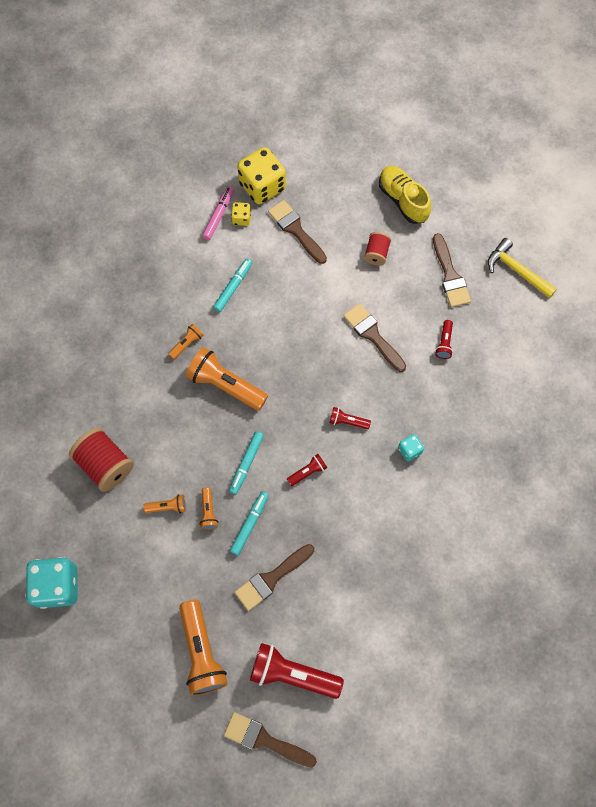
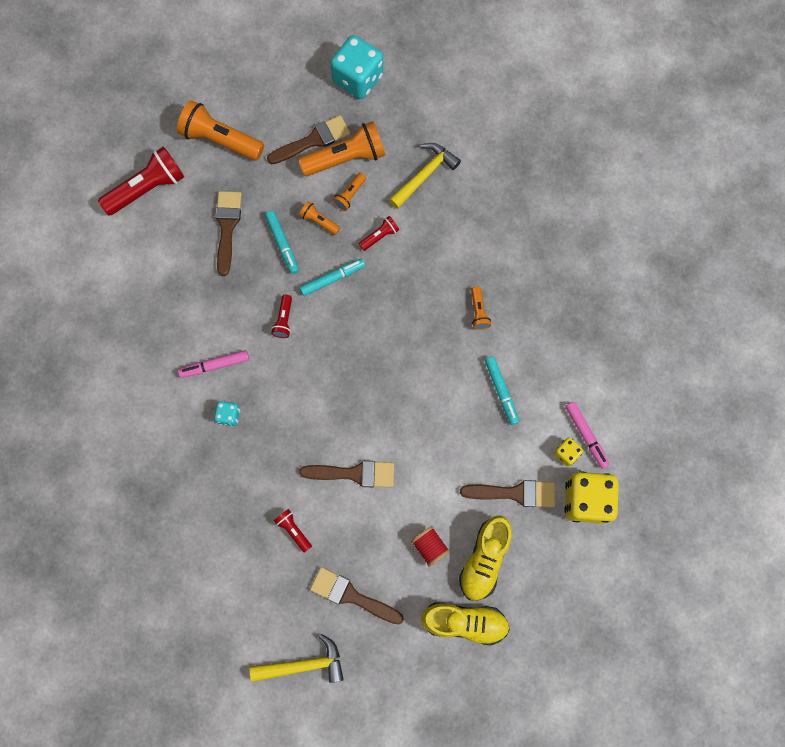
camera: 130 degrees right, 5 degrees up
red spool [69,427,134,492] -> yellow hammer [389,143,461,209]
orange flashlight [186,347,268,411] -> orange flashlight moved to [298,121,385,176]
brown brush [224,712,317,768] -> brown brush moved to [267,115,350,164]
turquoise marker [229,431,264,494] -> turquoise marker turned 90 degrees clockwise [300,258,365,296]
red flashlight [330,407,371,429] -> red flashlight moved to [359,216,399,251]
none -> pink marker [178,350,249,378]
none -> yellow shoe [459,515,512,601]

